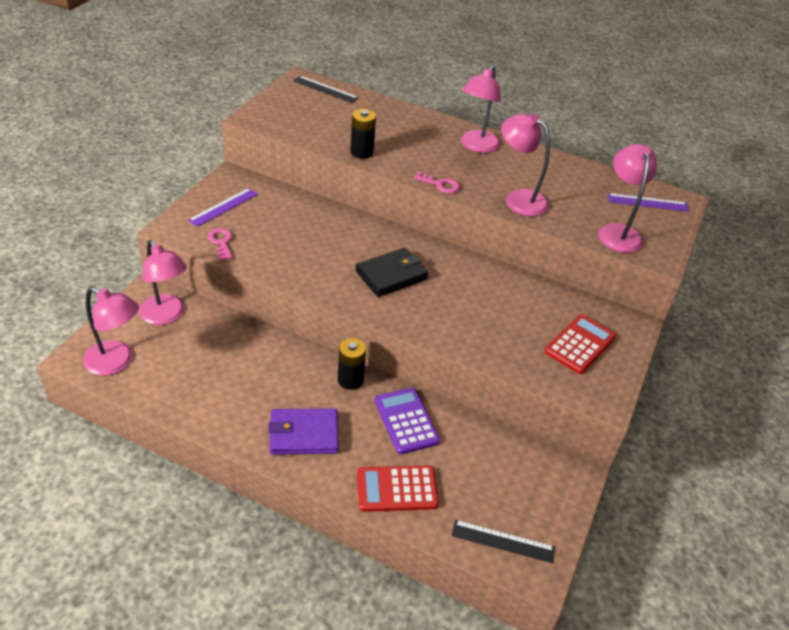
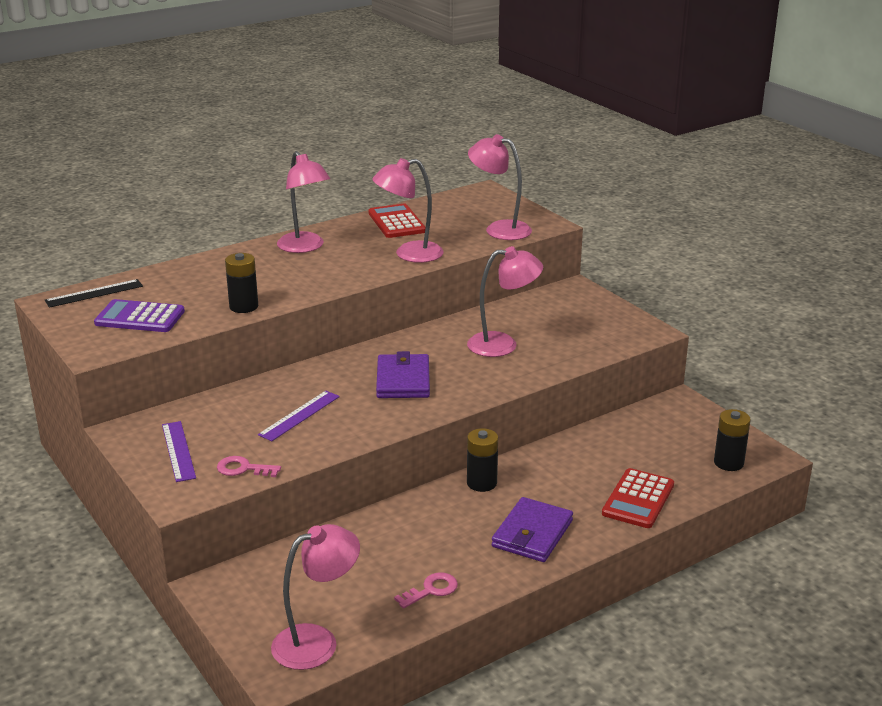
camera: 55 degrees left, 15 degrees down
pink lamp [139,240,187,325] -> pink lamp moved to [467,246,543,357]
black wallet [355,248,428,297] -> purple wallet [376,351,430,398]
purple calculator [375,388,440,454] -> purple calculator moved to [94,299,185,332]
pink key [414,172,460,194] -> pink key moved to [394,573,458,608]
black ruler [452,520,555,563] -> black battery [714,409,751,471]
red calculator [545,314,616,374] -> red calculator moved to [369,204,426,238]
purple ruler [608,193,689,212] -> purple ruler moved to [258,391,340,441]

